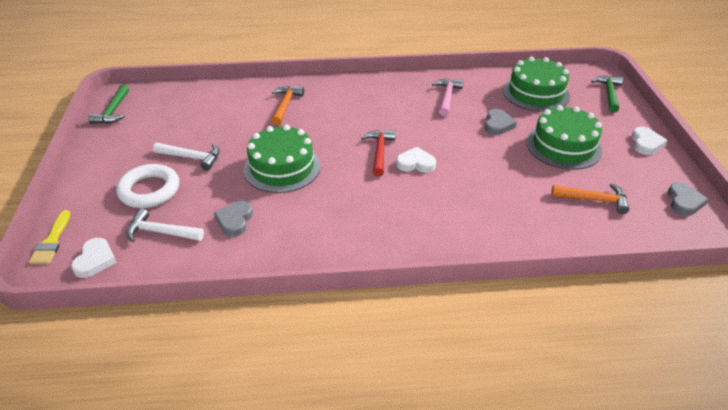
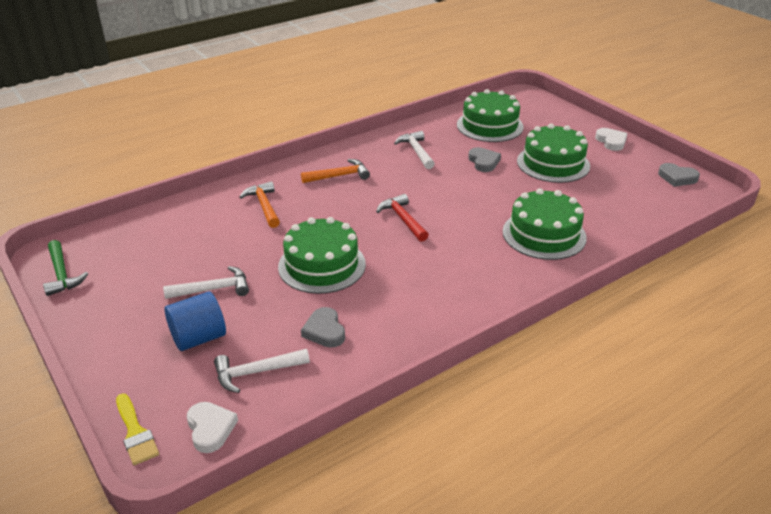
camera: 30 degrees left, 5 degrees down
white ring [116,164,179,208] -> blue cylinder [164,291,226,351]
white heart [396,147,436,173] -> none
pink hammer [432,79,464,116] -> white hammer [394,131,435,169]
orange hammer [551,183,630,214] -> orange hammer moved to [301,159,370,183]
green hammer [591,75,623,113] -> none
grey heart [668,182,709,216] -> grey heart turned 135 degrees clockwise [658,163,700,187]
none -> green cake [503,188,587,260]

